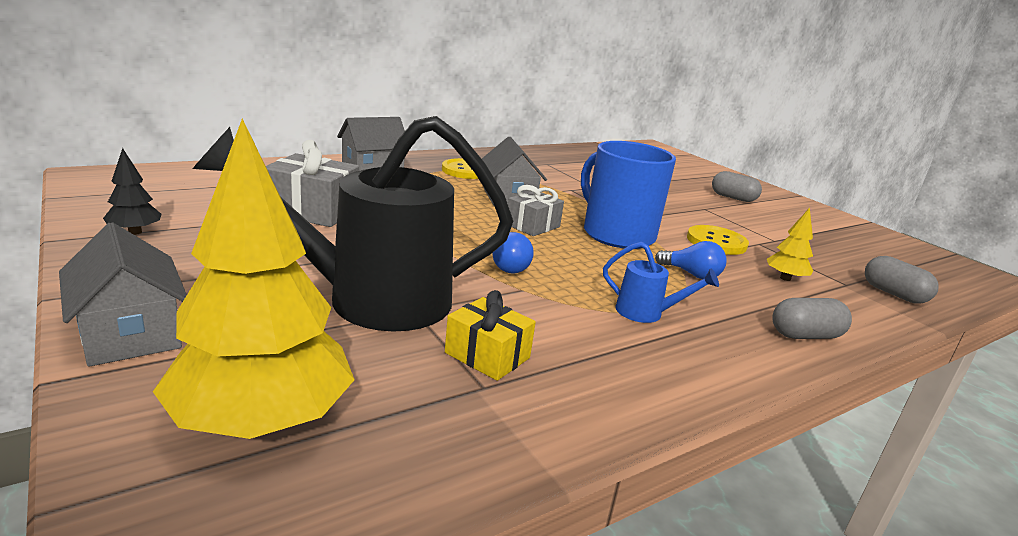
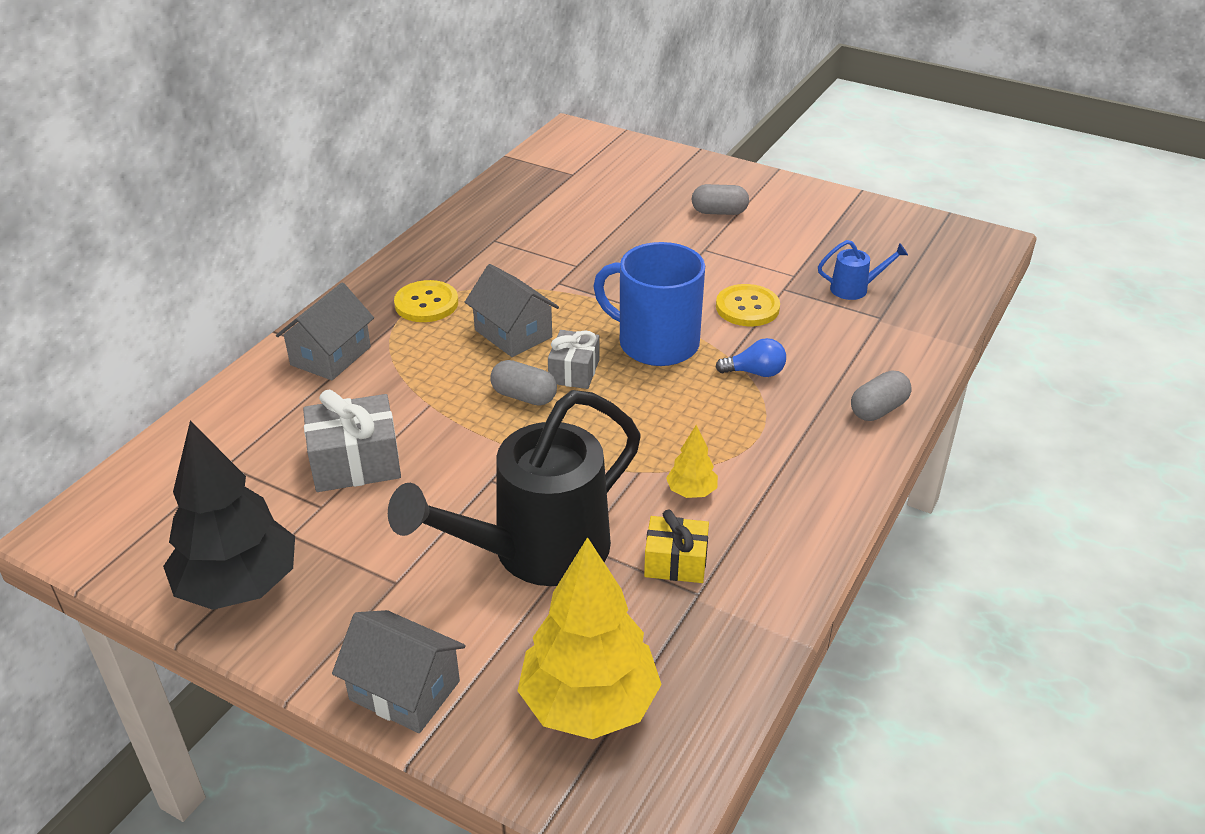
camera: 25 degrees left, 15 degrees up
black tree [103,148,161,235] -> black tree [163,421,295,610], size x2.25
blue light bulb [492,232,534,273] -> none
blue watering can [603,242,719,323] -> blue watering can moved to [818,240,908,300]
yellow tree [767,208,813,281] -> yellow tree moved to [666,425,718,498]
grey capsule [865,256,938,303] -> grey capsule moved to [490,360,557,406]

